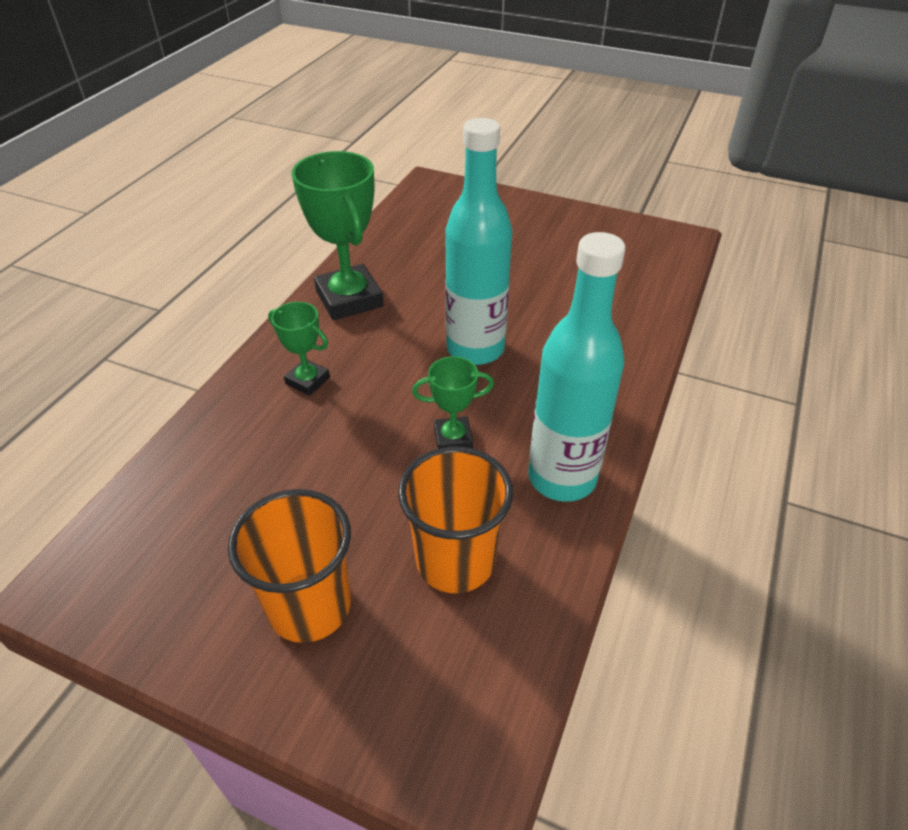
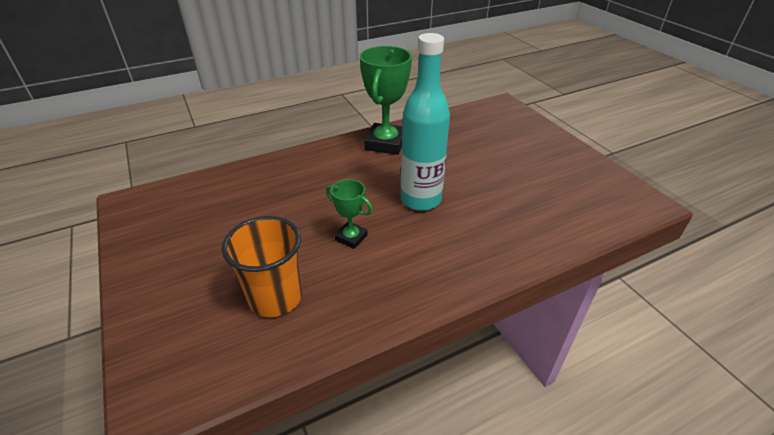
camera: 40 degrees right, 5 degrees down
orange cup [228,489,351,643] -> none
green trophy [268,302,330,396] -> none
turquoise bottle [528,232,626,502] -> none

